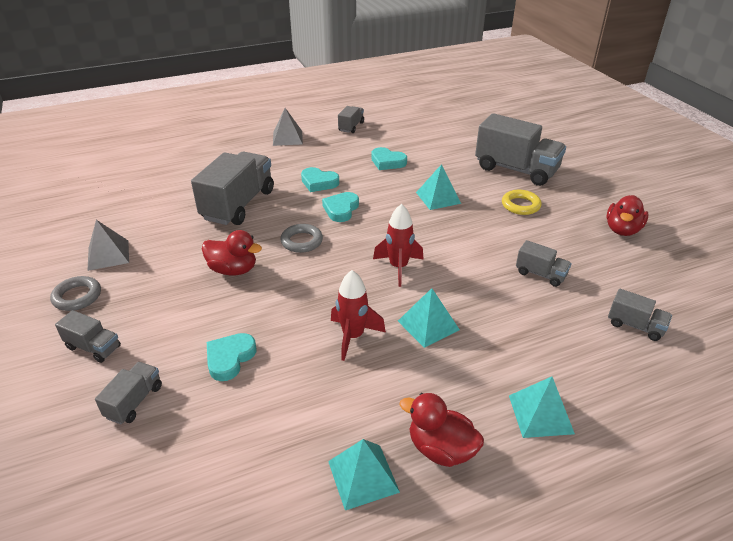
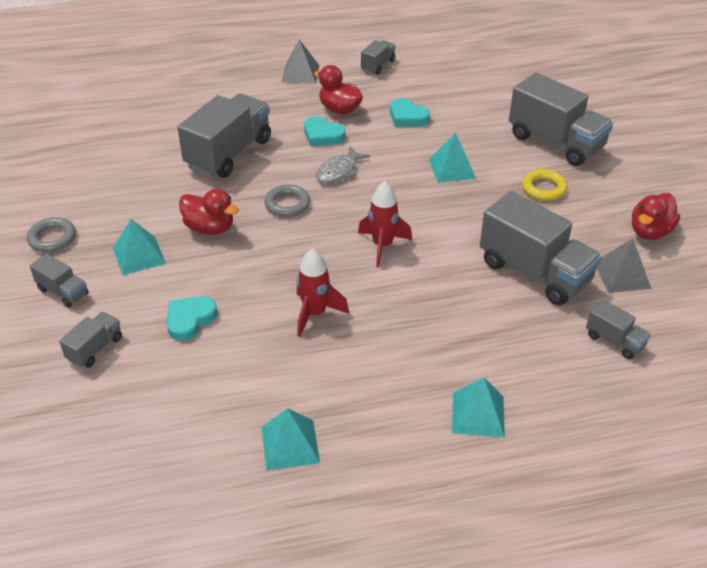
camera: 10 degrees right, 5 degrees up
grey pyramid [87,220,129,271] -> grey pyramid moved to [596,238,652,293]
turquoise heart [322,192,359,222] -> grey fish [316,146,370,183]
turquoise pyramid [398,288,460,348] -> turquoise pyramid moved to [113,219,166,275]
red duck [399,393,484,467] -> red duck moved to [314,65,363,114]
grey truck [516,240,572,287] -> grey truck [480,191,602,305], size x2.07

